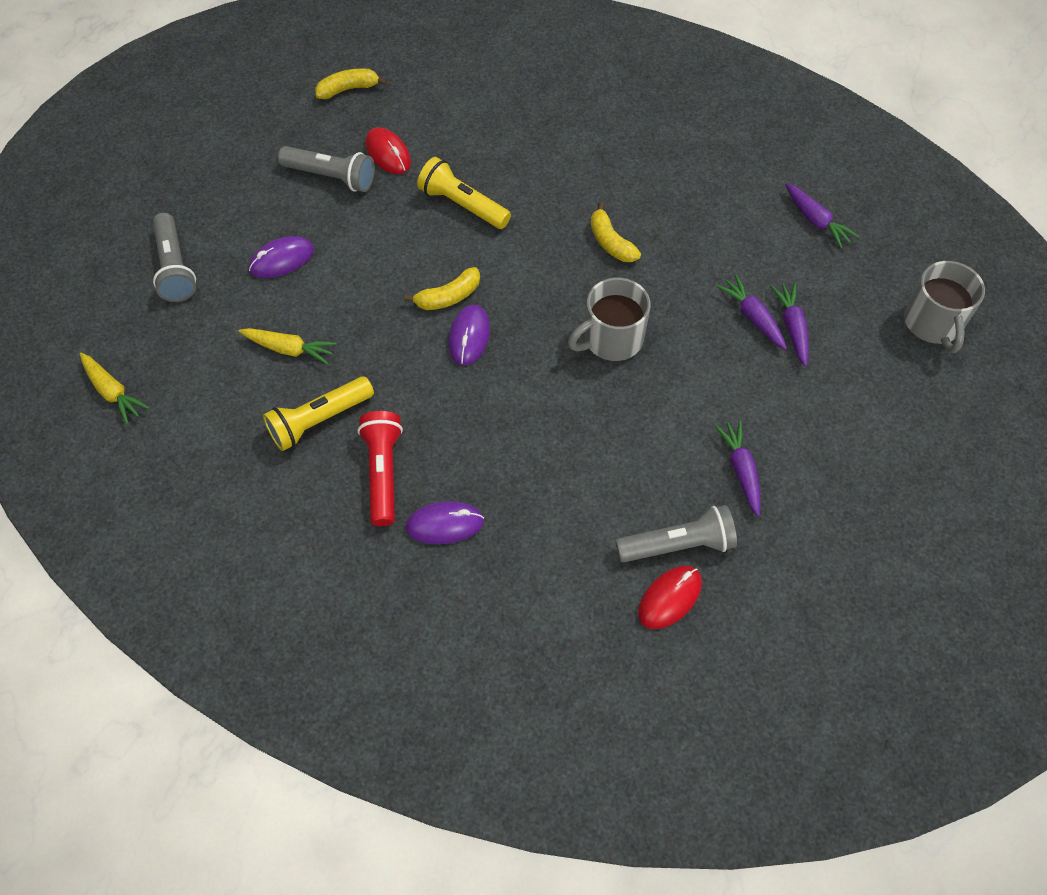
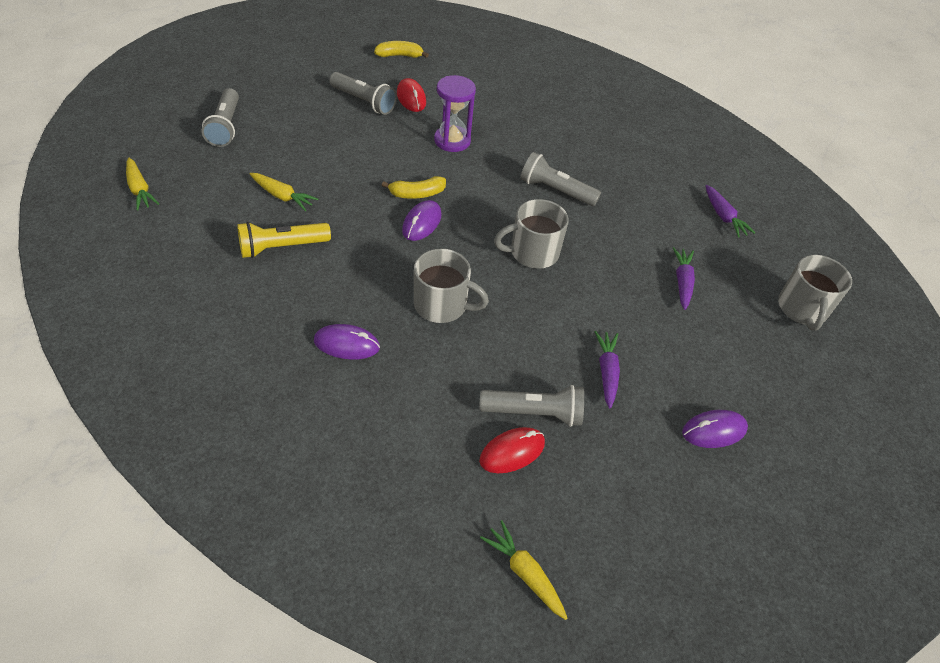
camera: 10 degrees right, 10 degrees down
purple mouse [249,236,314,278] -> purple mouse moved to [682,410,748,448]
red flashlight [358,411,403,526] -> none
yellow flashlight [417,157,511,229] -> purple hourglass [434,75,476,152]
yellow banana [591,202,641,262] -> grey flashlight [521,152,601,206]
purple carrot [716,274,787,350] -> none
none -> grey mug [414,249,489,323]
none -> yellow carrot [480,520,568,620]

